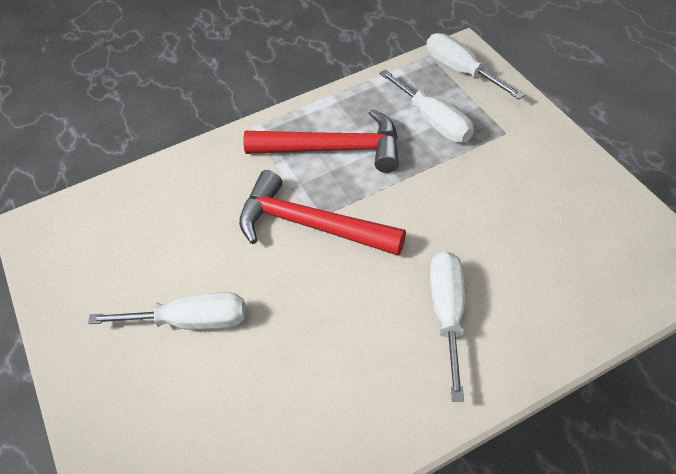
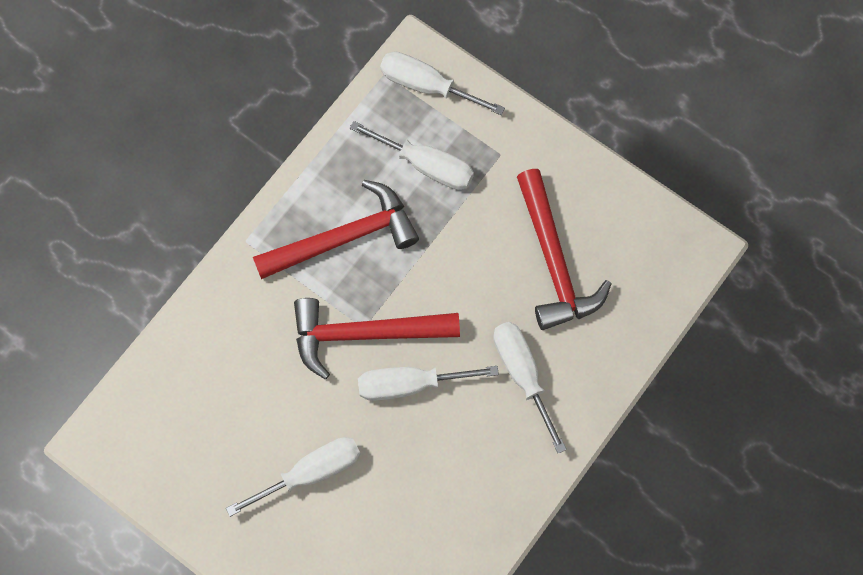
camera: 30 degrees left, 20 degrees up
none -> white screwdriver [358,366,499,401]
none -> red hammer [517,169,612,330]

